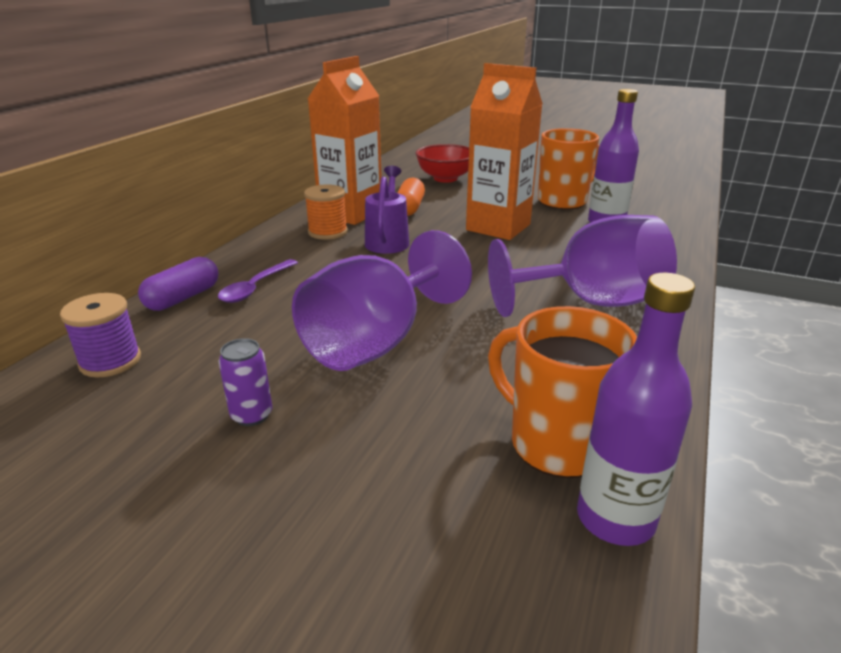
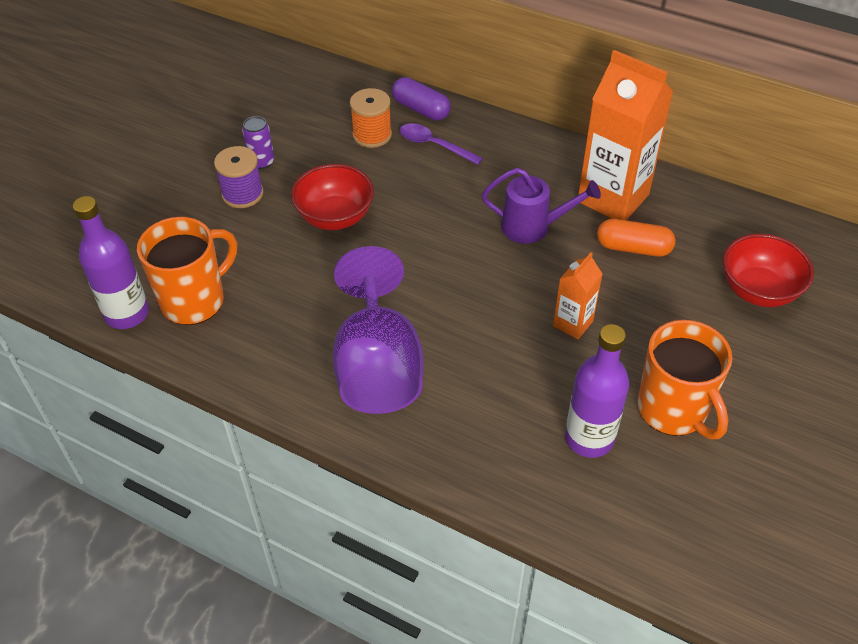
camera: 95 degrees right, 20 degrees up
purple spool [60,293,141,377] -> purple spool moved to [214,146,263,208]
purple goblet [292,230,472,371] -> red bowl [291,164,374,230]
orange spool [304,185,348,240] -> orange spool moved to [350,88,392,148]
orange carton [466,63,543,240] -> orange carton [553,252,603,339], size x0.50

